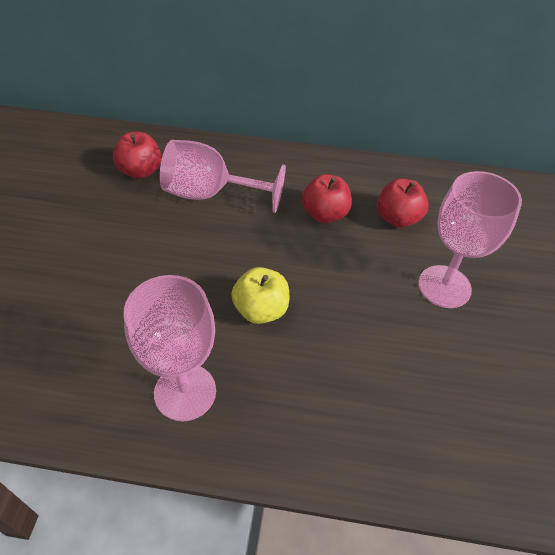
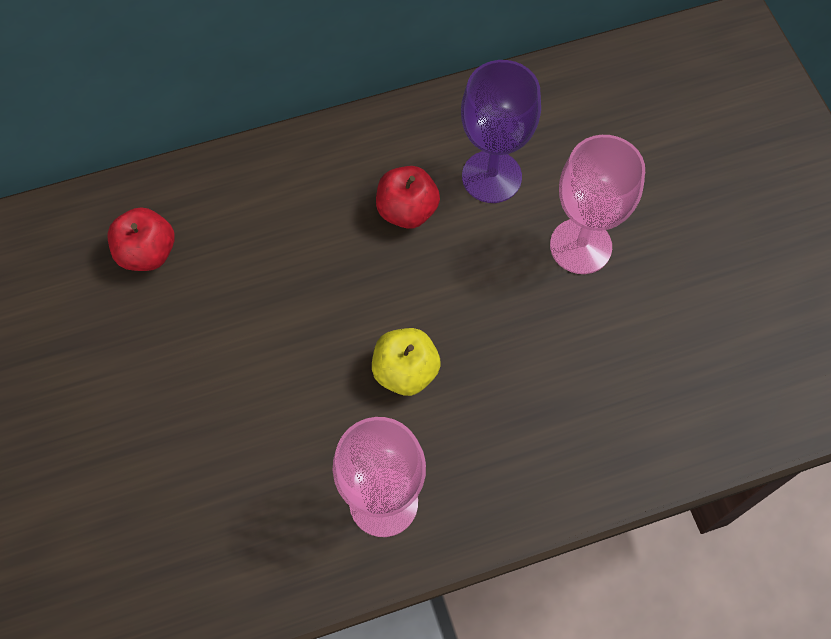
camera: 25 degrees left, 15 degrees up
pink goblet [160,140,286,213] -> none
red apple [377,179,429,228] -> purple goblet [461,60,541,203]

